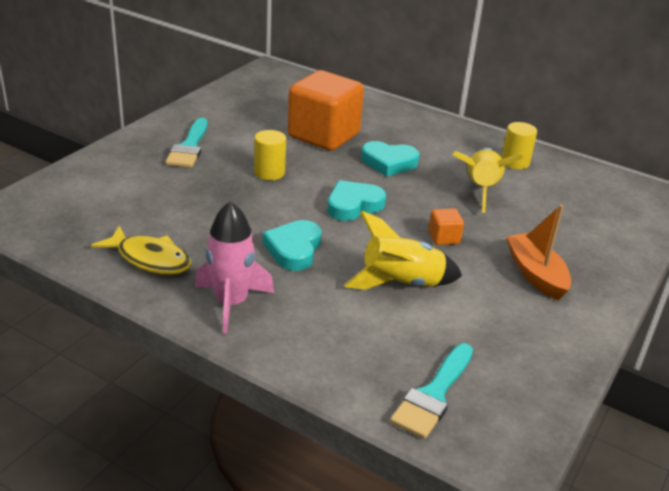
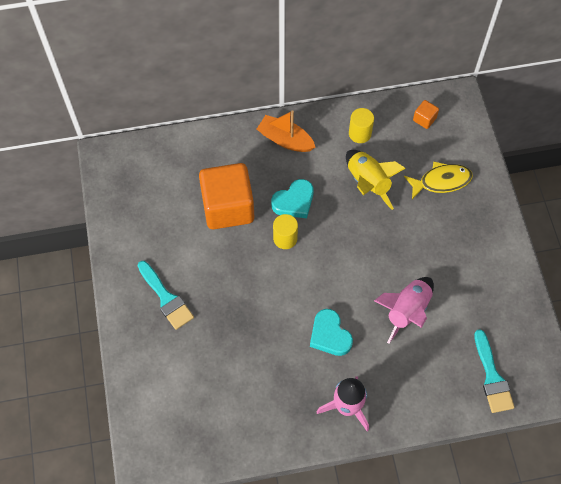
camera: 40 degrees left, 30 degrees up
yellow fish [91,226,191,275] -> yellow fish moved to [404,162,473,199]
yellow cylinder [254,130,286,180] -> yellow cylinder moved to [273,214,298,249]
turquoise heart [327,180,386,221] -> none
yellow rocket [344,211,462,290] -> pink rocket [374,277,434,344]
orange cube [429,208,464,245] -> orange cube moved to [413,100,439,129]
orange boat [506,205,571,301] -> orange boat moved to [257,111,316,152]

